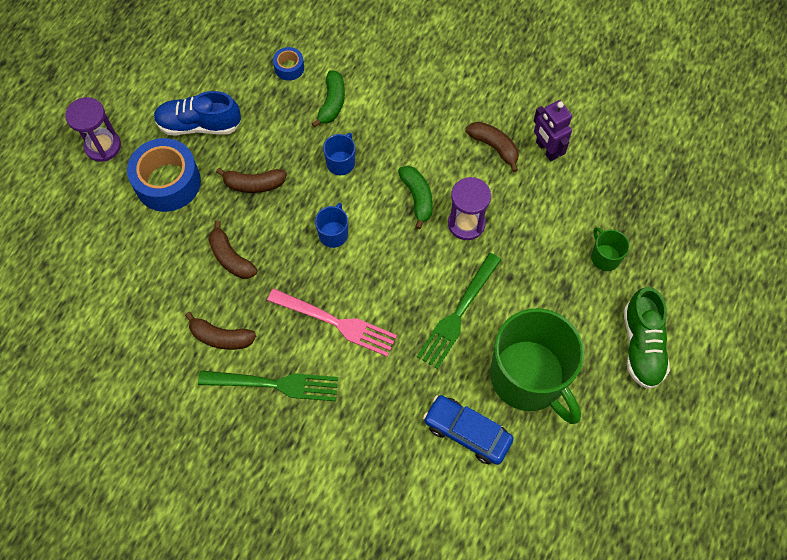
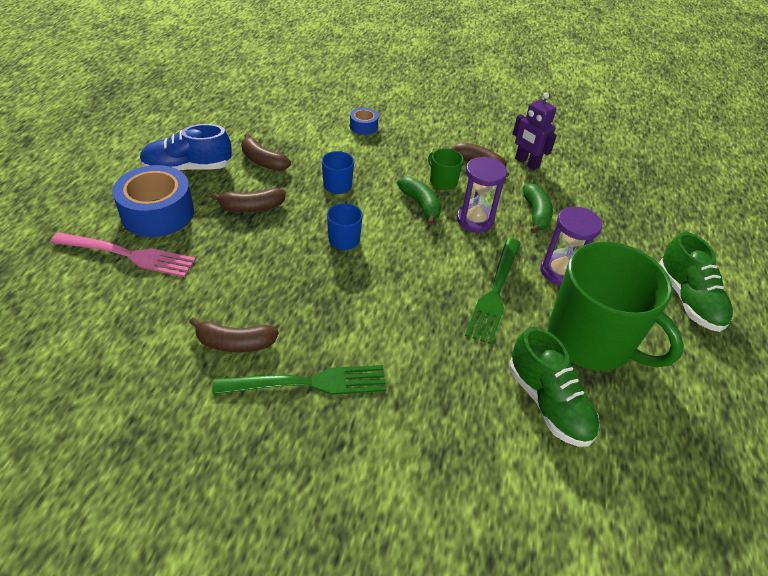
camera: 15 degrees left, 20 degrees down
purple hourglass [65,97,121,162] -> purple hourglass moved to [541,207,602,285]
brown banana [208,220,258,279] -> brown banana moved to [241,134,291,171]
pink fork [267,288,397,357] -> pink fork moved to [51,232,196,277]
blue tape [273,47,304,81] -> blue tape moved to [350,108,378,135]
green banana [312,70,345,128] -> green banana moved to [523,183,553,234]
blue car [423,395,514,465] -> green shoe [509,327,600,447]
green mug [591,227,630,271] -> green mug moved to [428,148,464,190]

